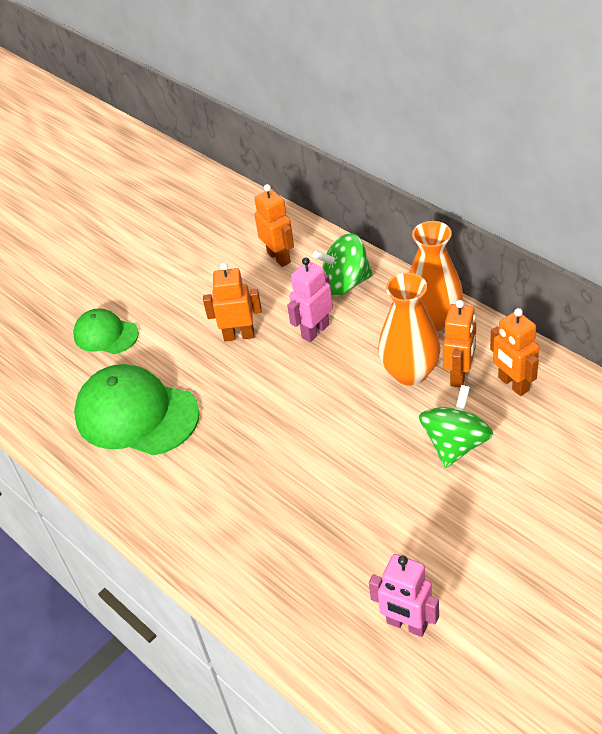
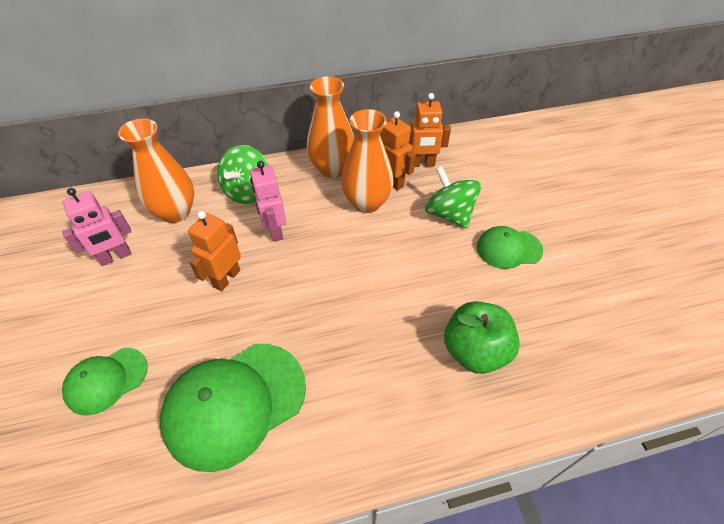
camera: 65 degrees left, 5 degrees up
orange robot [254,184,294,267] -> orange vase [118,119,194,223]
pink robot [369,554,439,637] -> pink robot moved to [62,188,132,266]
none -> green apple [444,301,520,374]
none -> green cap [477,226,543,269]

